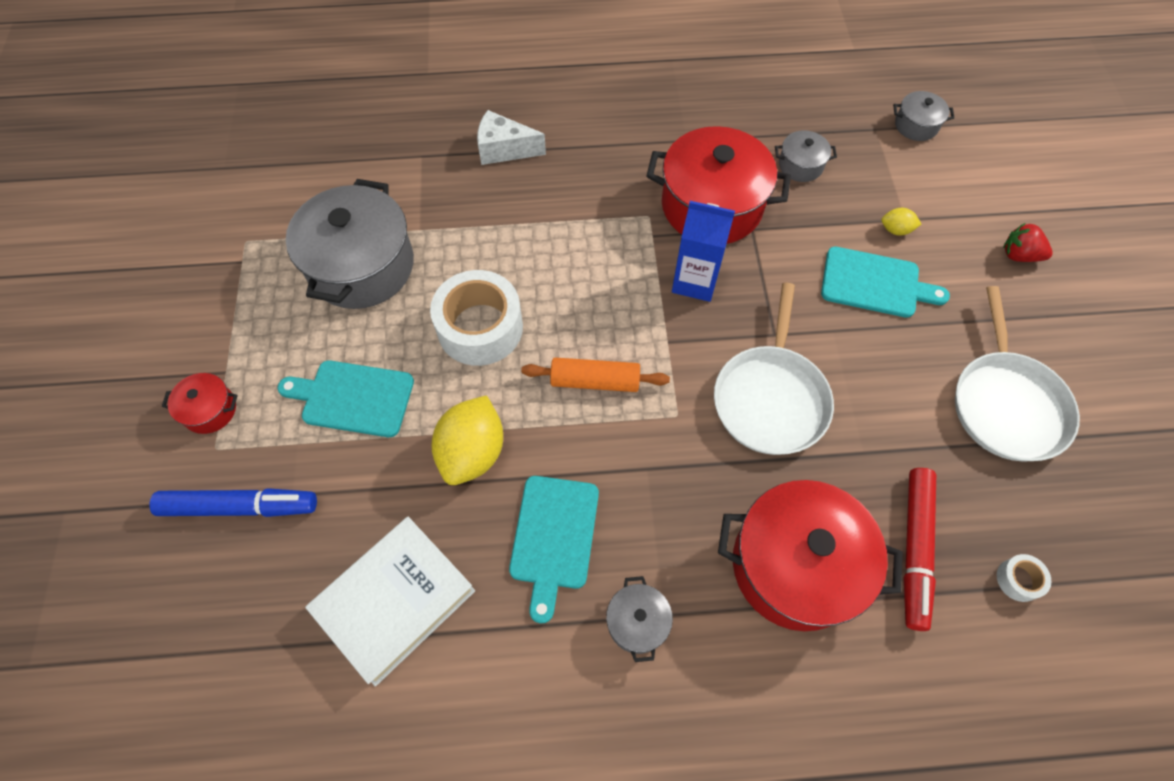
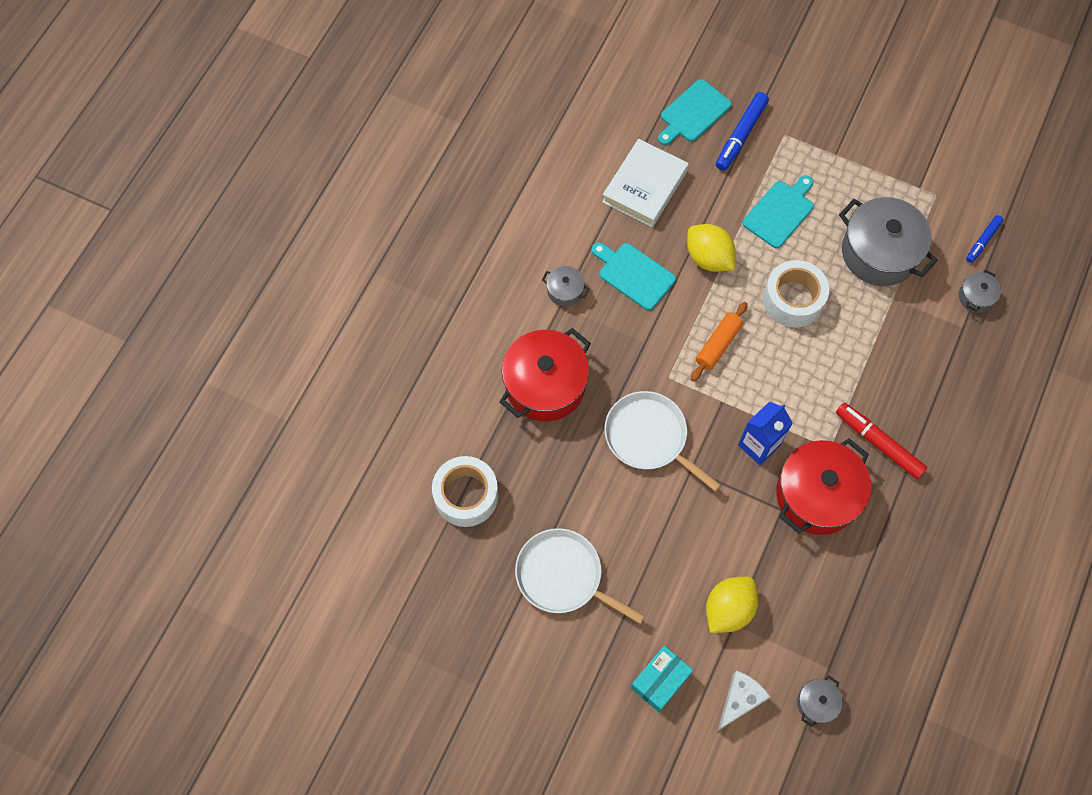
camera: 120 degrees right, 5 degrees up
red pot [162,373,238,434] -> none
white book [305,517,475,687] -> white book turned 45 degrees clockwise [602,139,689,227]
white cheese [477,110,546,165] -> white cheese moved to [718,671,770,731]
grey pot [775,130,837,182] -> grey pot moved to [959,270,1001,313]
turquoise cutting board [821,247,950,318] -> turquoise cutting board moved to [658,79,732,145]
yellow lemon [881,208,921,236] -> yellow lemon [706,577,758,633], size x2.15
red marker [903,468,936,631] -> red marker moved to [836,403,927,479]
white tape [997,554,1051,602] -> white tape [432,456,498,527], size x2.33
red strawberry [1003,223,1052,262] -> turquoise box [631,646,693,712]
none -> blue marker [966,215,1003,263]

